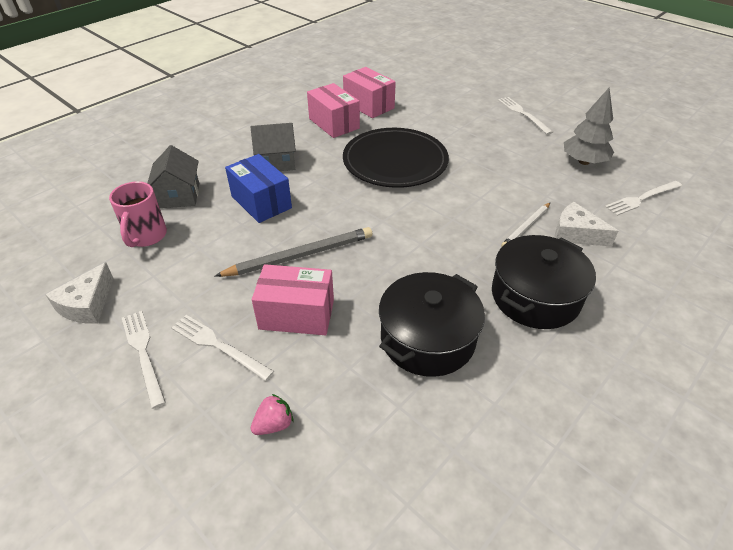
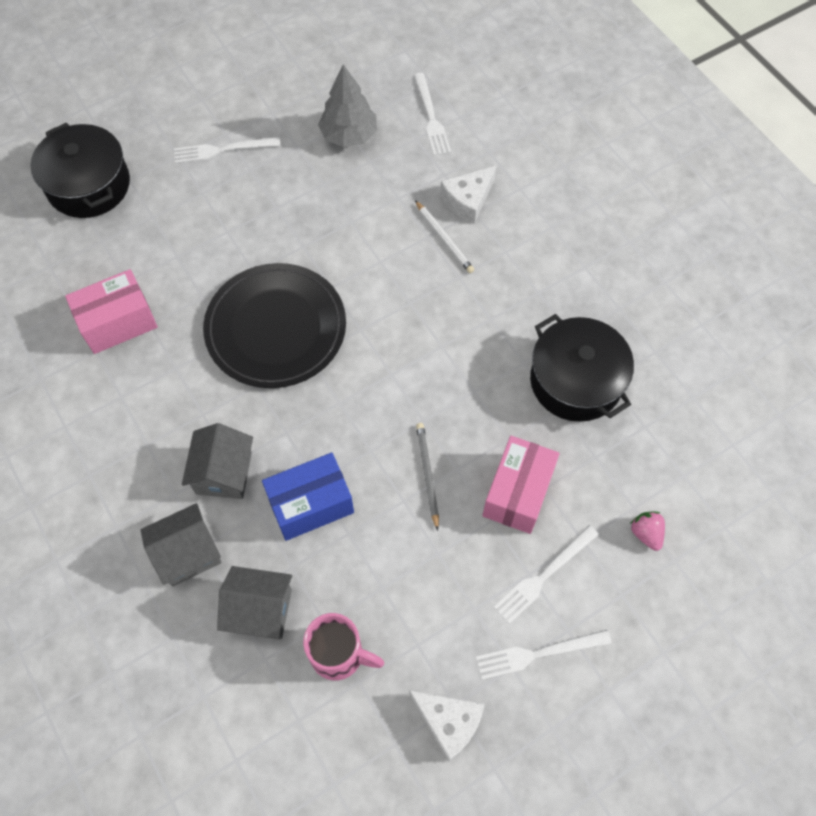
camera: 75 degrees left, 20 degrees up
grey pencil [214,227,372,277] -> grey pencil [416,423,439,531], size x0.60
pink box [307,83,360,138] -> none
black pot [492,235,596,329] -> black pot moved to [30,123,130,218]
none -> grey house [141,503,222,586]

